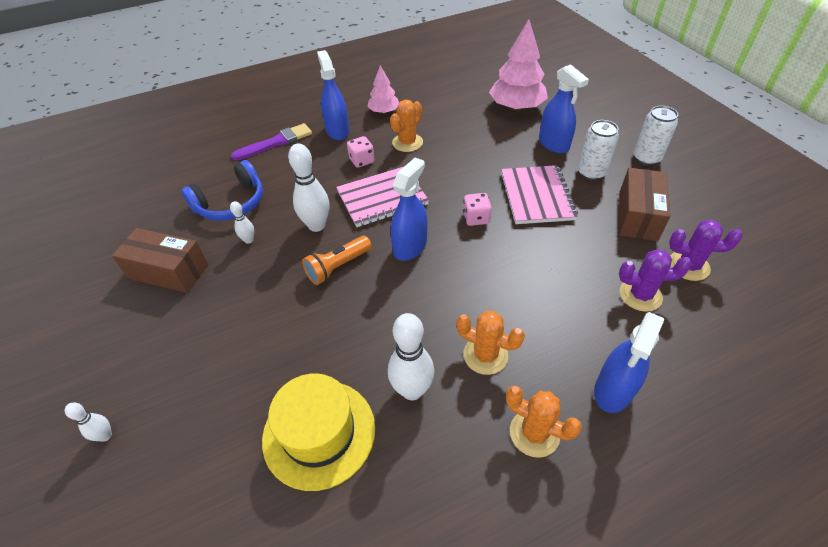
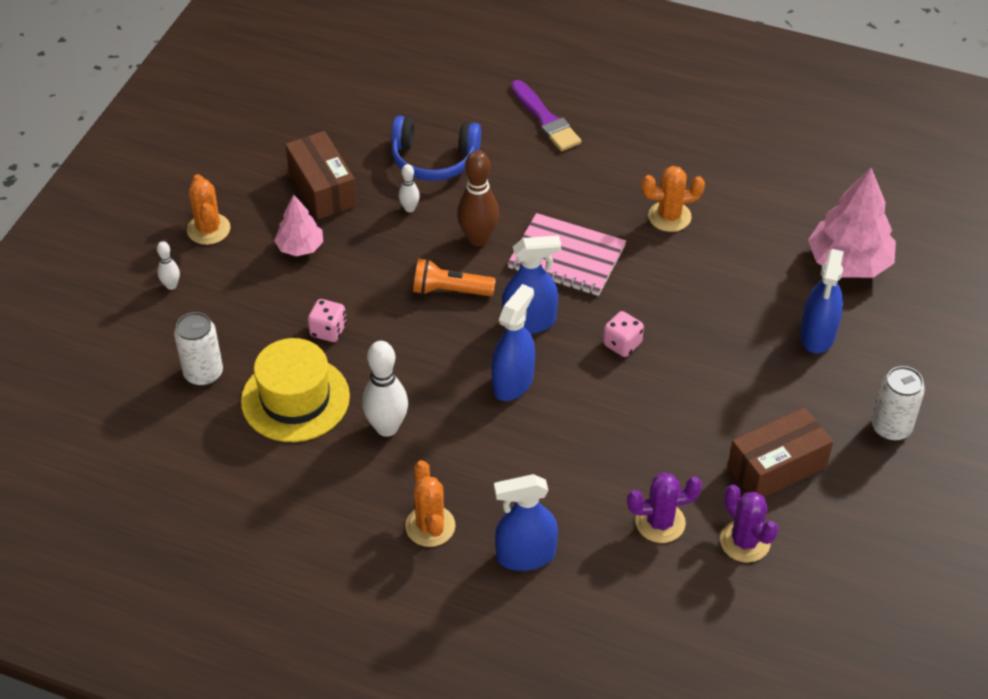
camera: 45 degrees right, 0 degrees up
purple brush [231,123,312,160] -> purple brush turned 45 degrees clockwise [511,80,581,151]
white bowling pin [288,144,329,232] -> brown bowling pin [457,150,499,246]
blue spray bottle [317,50,349,140] -> blue spray bottle moved to [491,284,535,401]
pink dice [347,136,375,168] -> pink dice moved to [308,299,346,342]
pink tree [367,65,399,114] -> pink tree moved to [274,195,323,256]
orange cactus [456,311,525,375] -> orange cactus moved to [187,174,230,245]
pink notebook [501,165,578,224] -> none
white can [578,120,619,180] -> white can moved to [174,312,223,386]
purple cactus [619,249,692,312] -> purple cactus turned 60 degrees counterclockwise [627,472,702,543]

